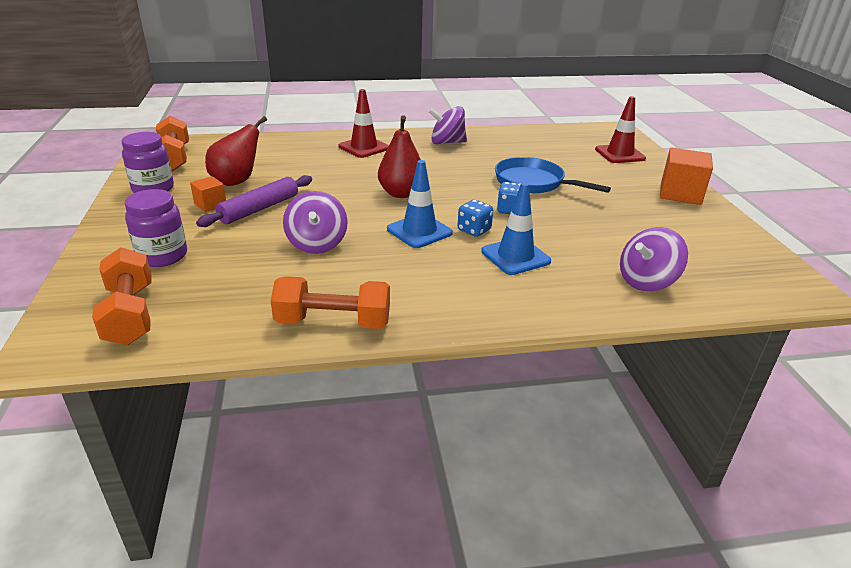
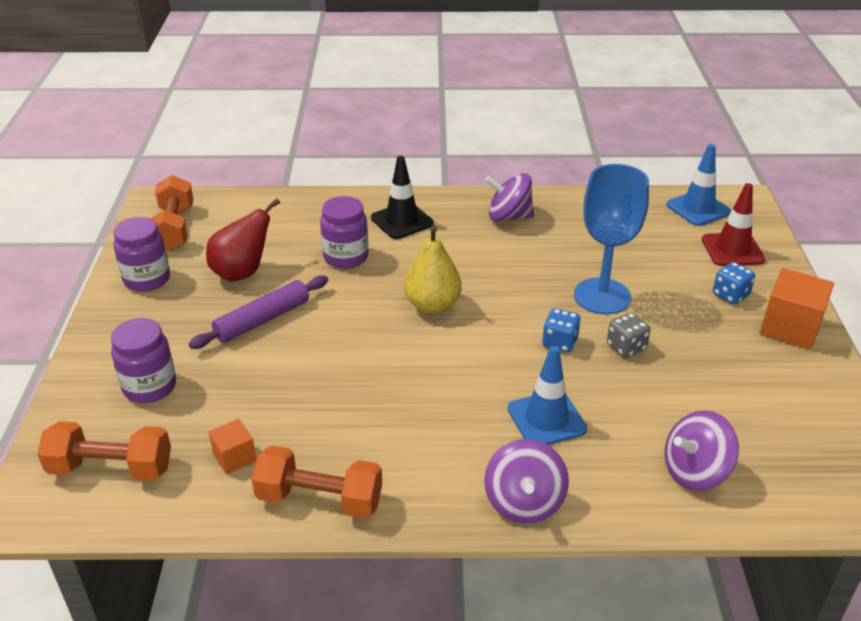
camera: 10 degrees right, 5 degrees up
orange dumbbell [92,247,152,345] -> orange dumbbell turned 75 degrees counterclockwise [38,421,171,481]
orange cube [190,176,226,212] -> orange cube moved to [209,419,256,474]
purple spinning top [283,191,348,254] -> purple spinning top moved to [484,439,569,524]
red traffic cone [339,89,389,158] -> black traffic cone [371,156,434,239]
red pear [378,115,421,198] -> yellow pear [404,225,462,314]
blue traffic cone [387,160,453,248] -> blue traffic cone moved to [666,144,731,226]
blue dice [458,200,493,237] -> blue dice moved to [713,262,755,304]
blue pan [495,157,611,194] -> blue goblet [574,164,649,314]
none -> purple jar [320,196,369,269]
none -> grey dice [607,312,650,358]

